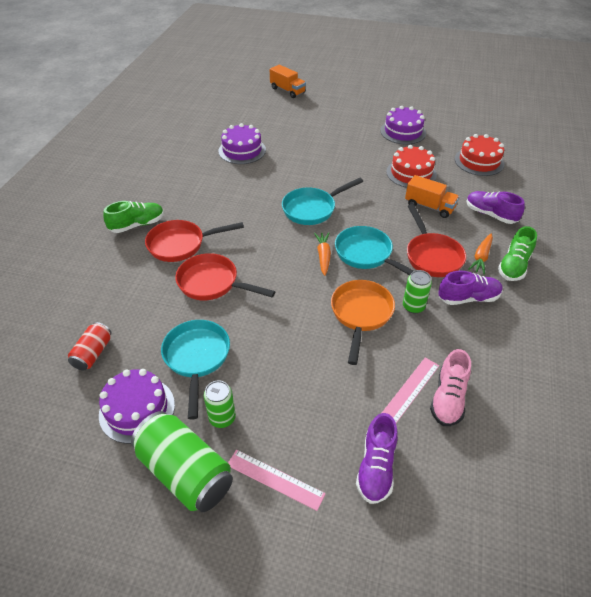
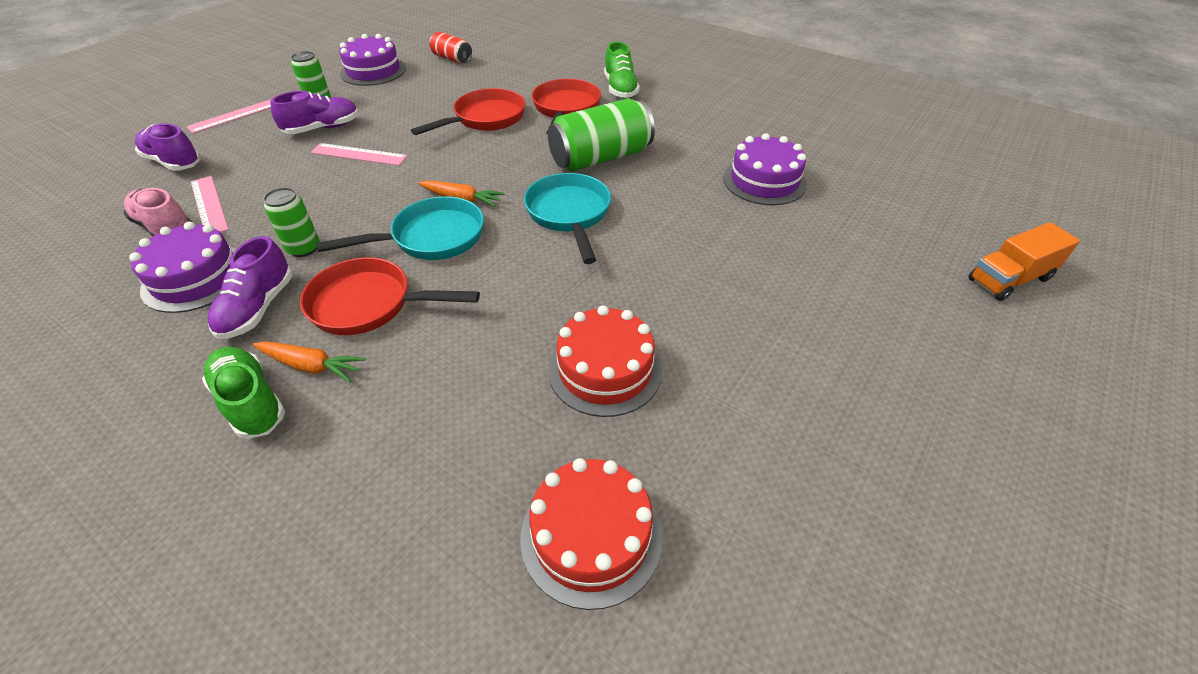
camera: 110 degrees right, 0 degrees up
green can [131,411,233,512] -> green can moved to [548,99,655,172]
turquoise pan [161,320,230,420] -> none
orange pan [331,280,395,365] -> none
purple cake [380,106,426,144] -> purple cake moved to [129,222,236,313]
orange truck [405,175,459,218] -> none
purple shoe [466,191,525,224] -> purple shoe moved to [270,91,359,134]
orange carrot [468,233,493,275] -> orange carrot turned 150 degrees clockwise [253,341,366,382]
none -> pink ruler [311,143,408,166]

